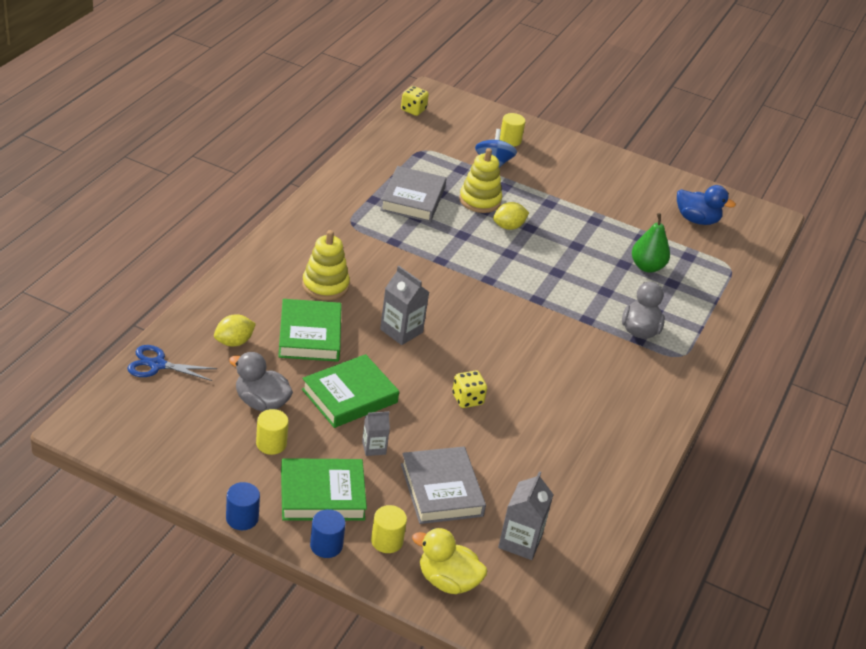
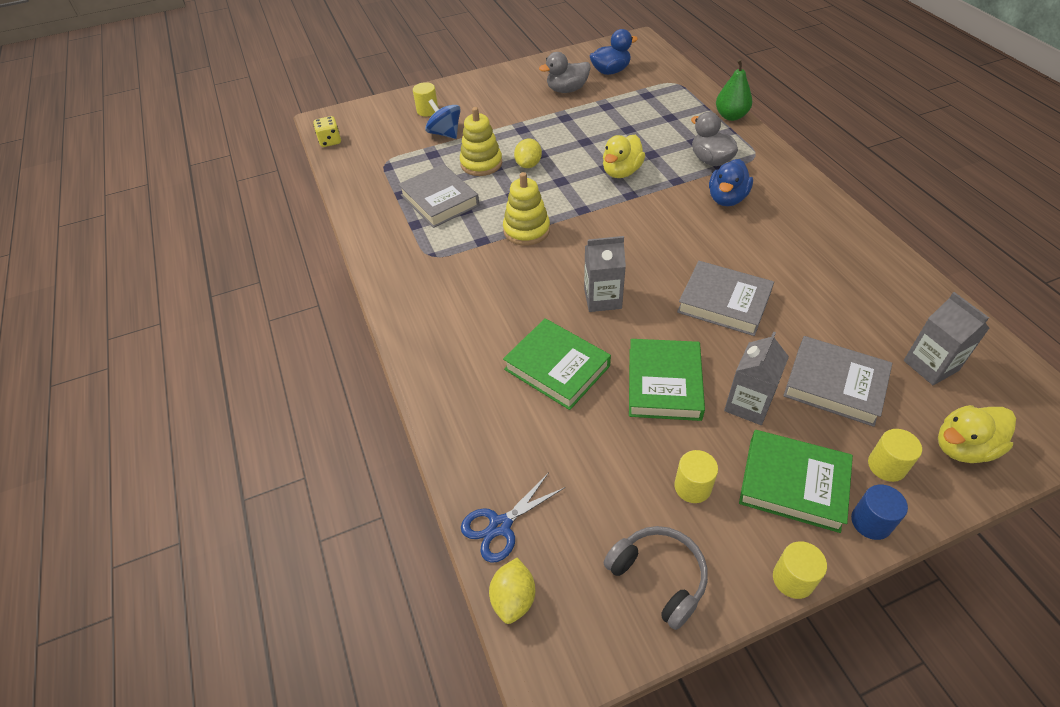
camera: 40 degrees left, 10 degrees up
yellow lemon [214,314,256,347] -> yellow lemon moved to [489,558,535,624]
blue cylinder [226,482,260,530] -> yellow cylinder [773,541,827,599]
grey duck [229,352,293,411] -> grey duck moved to [539,52,591,93]
green book [281,458,367,521] -> green book turned 75 degrees clockwise [739,430,853,533]
yellow stacking toy [302,230,350,300] -> yellow stacking toy moved to [503,172,550,246]
grey carton [362,411,390,456] -> grey carton [724,331,789,425], size x1.63
yellow dice [452,370,487,408] -> grey book [677,261,774,336]
green pear [632,213,670,273] -> green pear moved to [716,59,752,121]
none -> yellow duck [603,135,645,178]
none -> grey headphones [604,526,708,630]
none -> blue duck [709,159,753,206]

